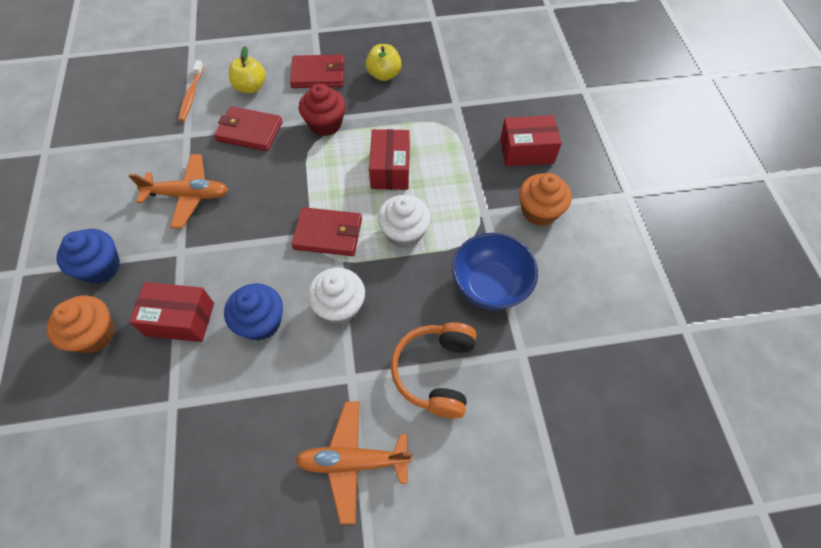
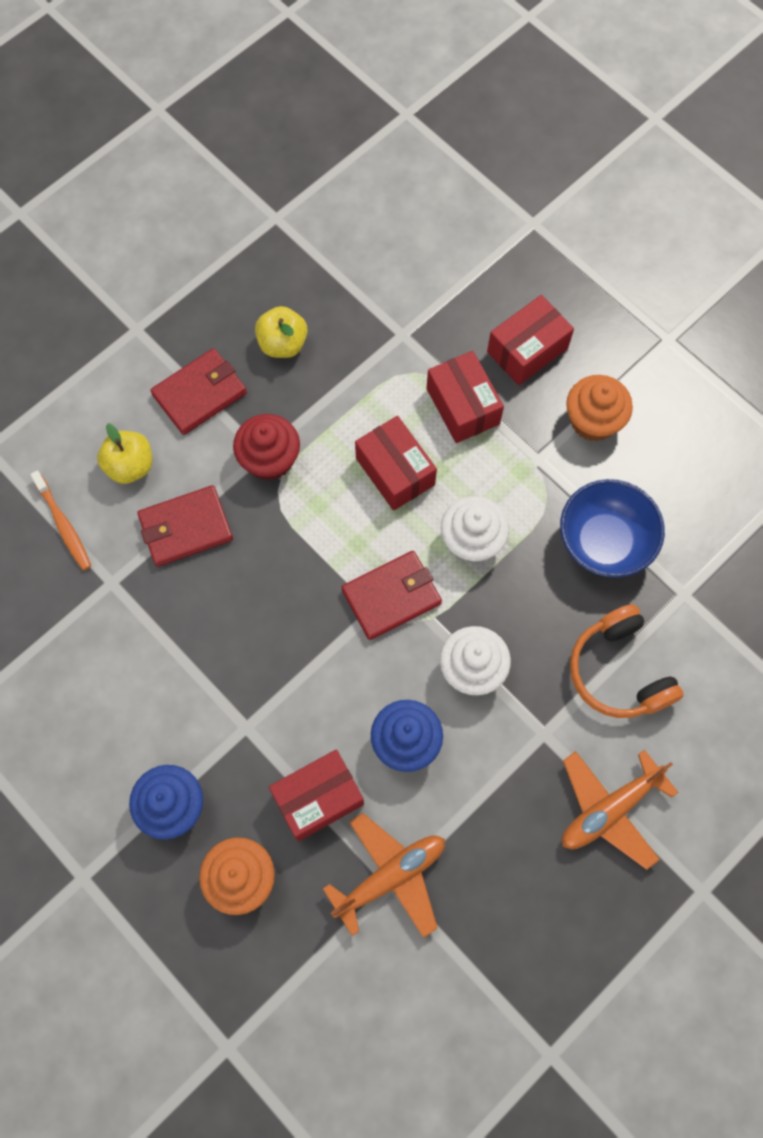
camera: 35 degrees left, 10 degrees up
orange plane [129,154,228,229] -> orange plane moved to [323,813,445,938]
none -> red box [426,351,504,443]

